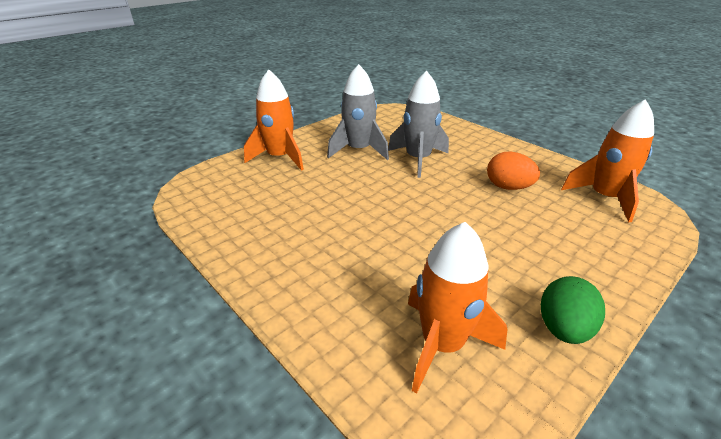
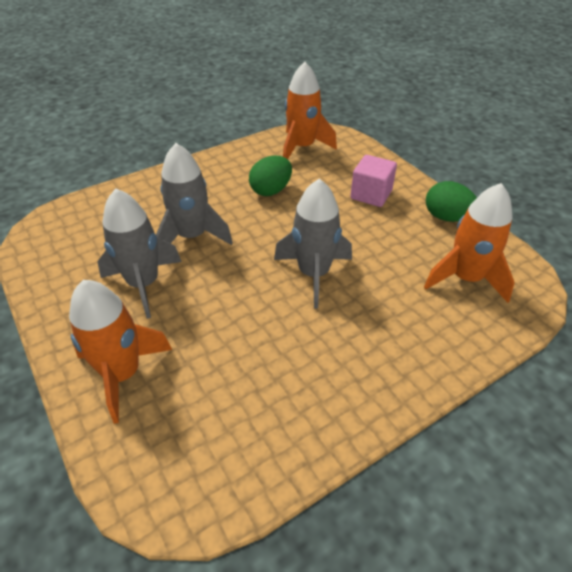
camera: 80 degrees left, 10 degrees up
orange egg [487,152,540,190] -> green egg [249,156,292,196]
none -> grey rocket [274,179,352,308]
none -> pink cube [350,155,397,207]

